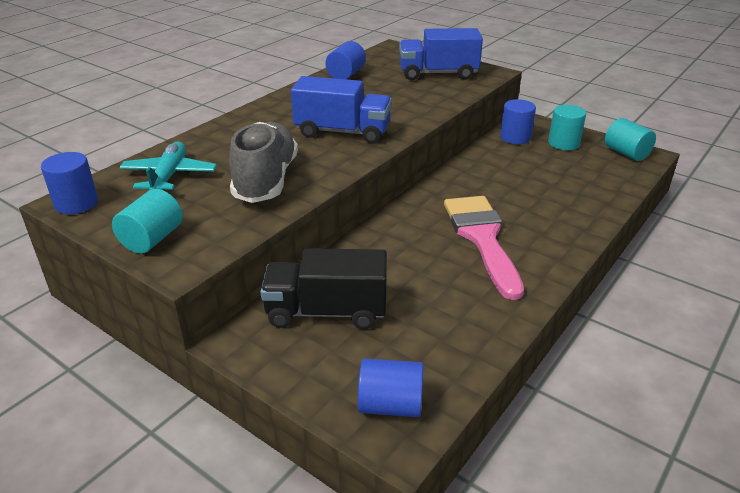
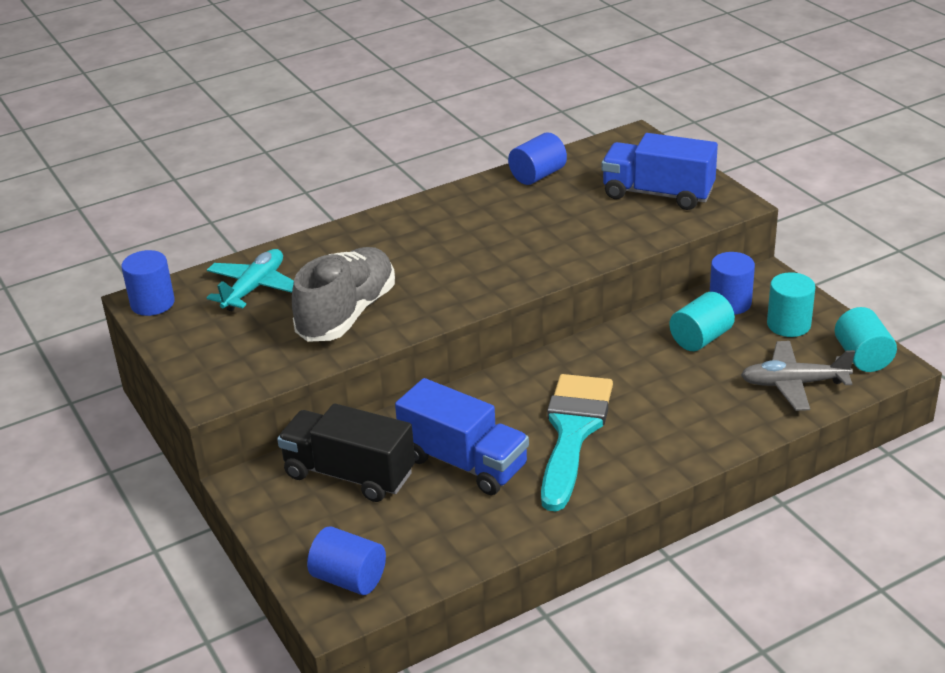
camera: 25 degrees right, 0 degrees up
turquoise cylinder [112,189,183,254] -> turquoise cylinder moved to [669,292,735,351]
blue truck [291,76,392,144] -> blue truck moved to [395,378,529,495]
pink brush [444,196,524,300] -> turquoise brush [541,374,613,511]
none -> grey plane [741,341,855,411]

